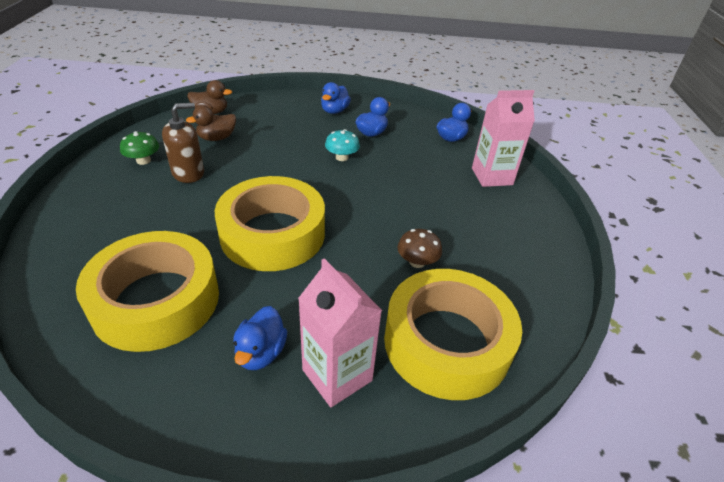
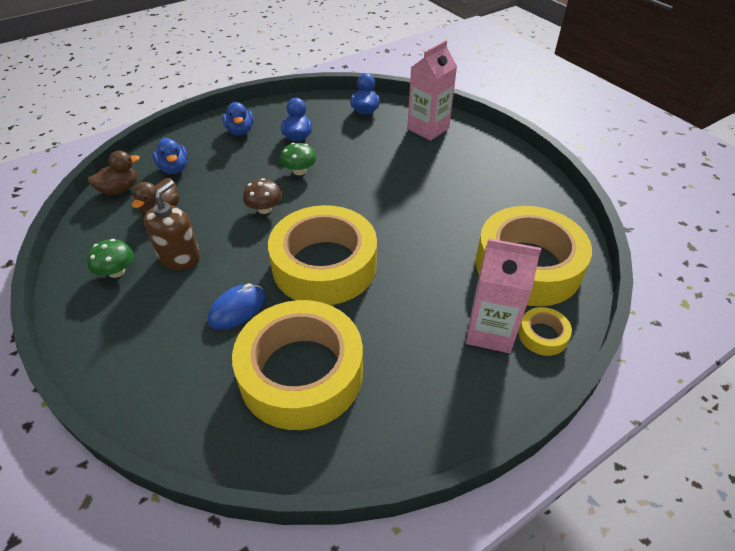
camera: 35 degrees left, 5 degrees up
blue duck [233,306,287,370] -> blue duck moved to [153,138,188,174]
turquoise mushroom [325,129,360,161] -> green mushroom [280,142,316,175]
brown mushroom [397,229,442,268] -> brown mushroom moved to [243,178,282,214]
none -> blue mouse [208,283,265,330]
none -> yellow tape [519,307,572,356]

